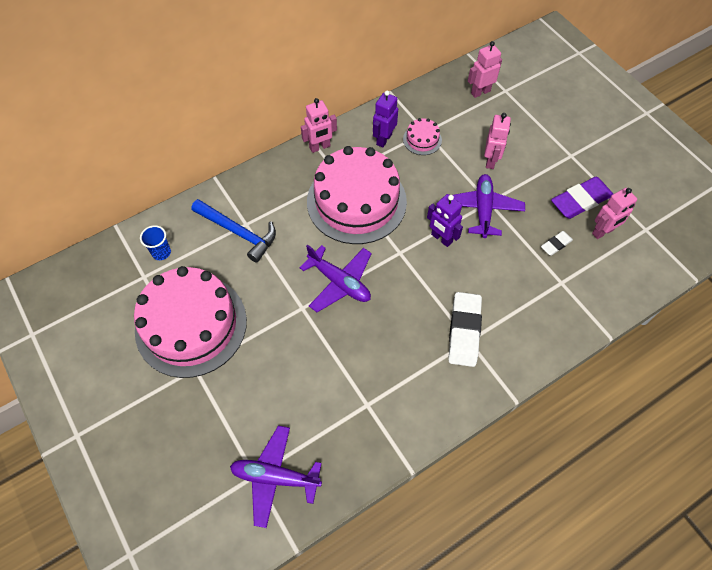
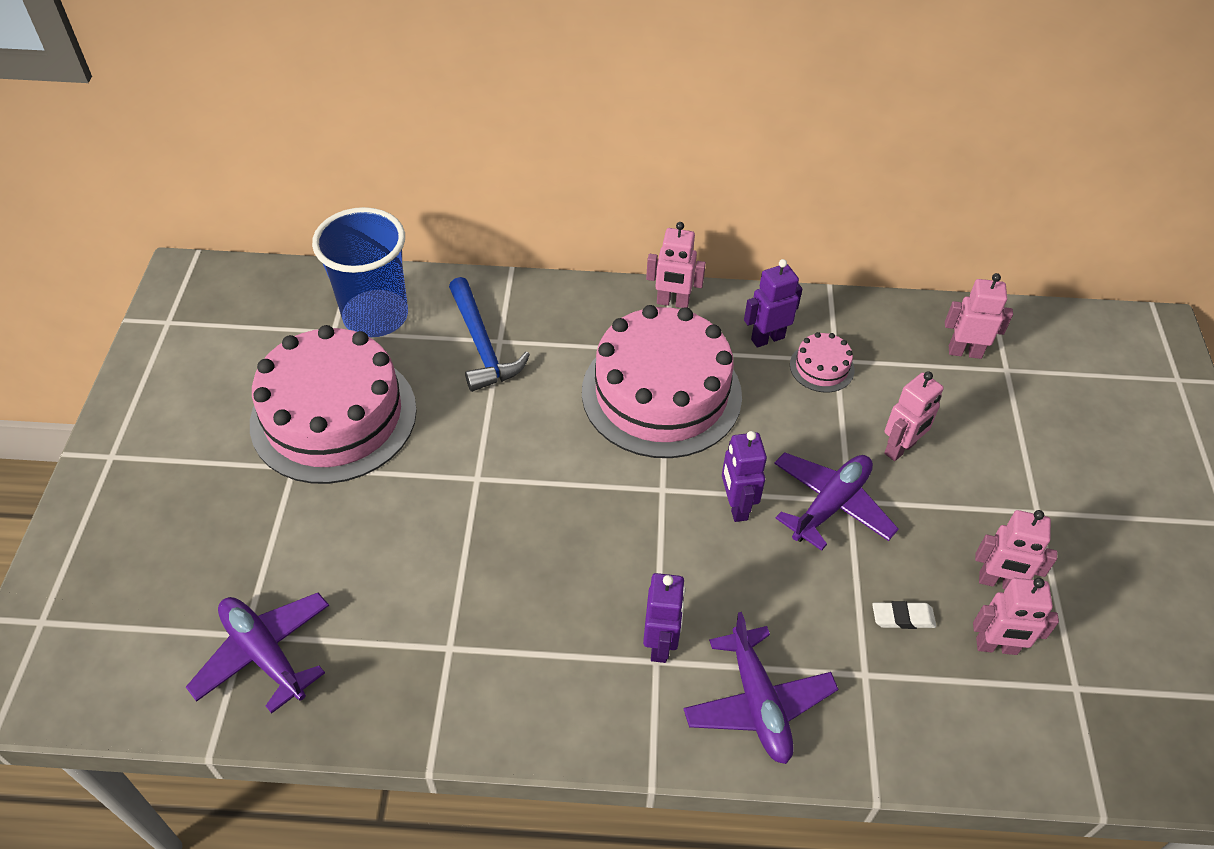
camera: 35 degrees right, 10 degrees down
blue cup [140,225,171,260] -> blue cup [312,207,408,337], size x2.32
purple plane [300,245,372,312] -> purple plane moved to [683,612,838,764]
white eraser [448,292,482,367] -> purple robot [643,573,686,663]
purple eraser [551,177,613,219] -> pink robot [975,510,1057,589]

